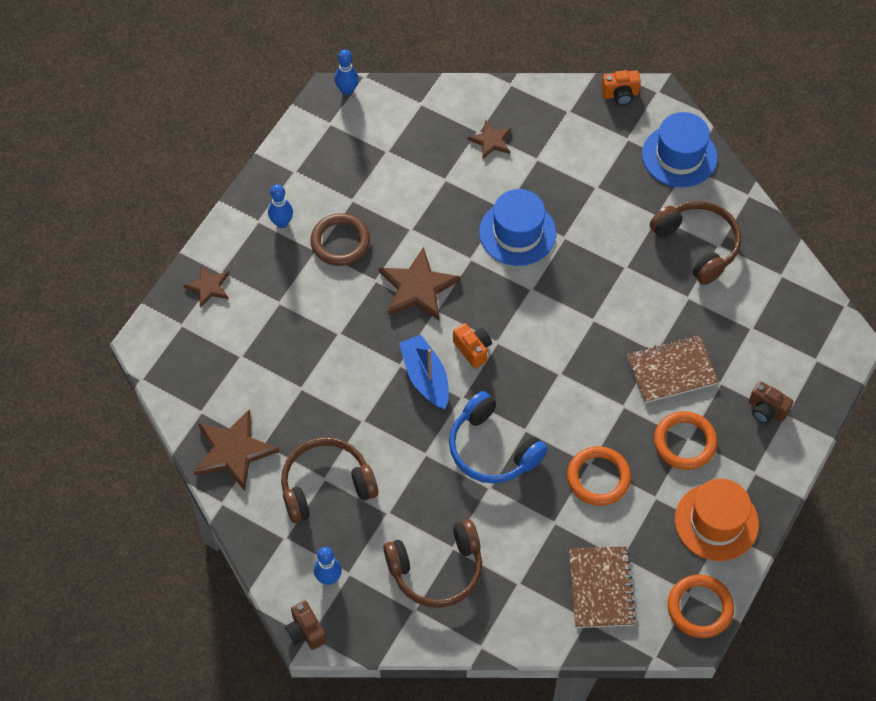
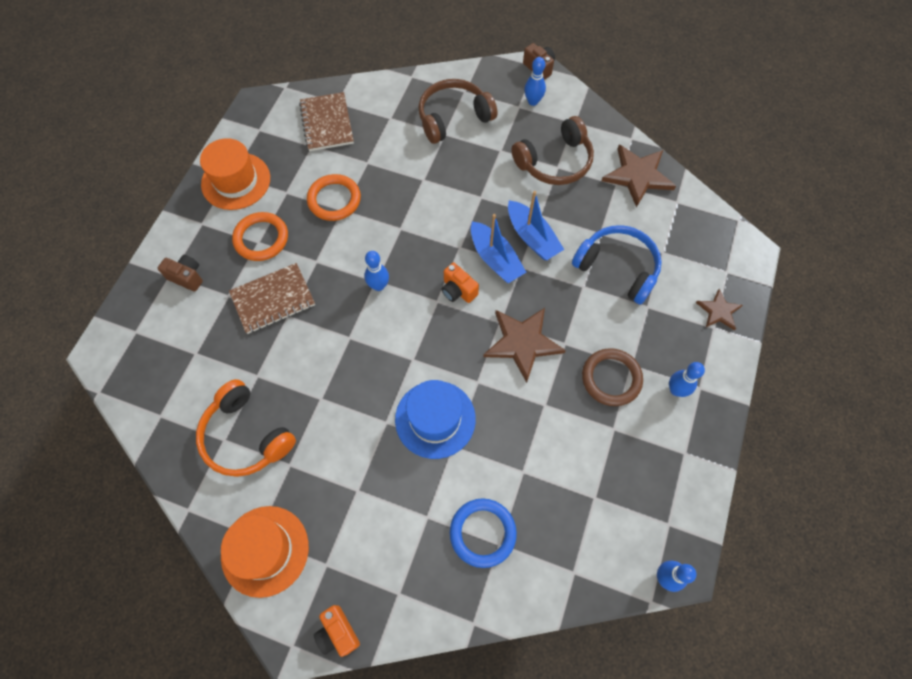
camera: 170 degrees right, 5 degrees up
blue headphones [449,391,548,483] -> blue headphones moved to [572,225,662,304]
brown star [467,120,511,159] -> blue ring [450,498,517,568]
orange camera [601,70,641,105] -> orange camera turned 105 degrees counterclockwise [314,605,360,657]
blue hat [642,112,717,188] -> orange hat [221,506,309,598]
brown headphones [650,201,741,285] -> orange headphones [196,379,296,477]
orange ring [668,575,734,638] -> none
none -> blue bowling pin [364,251,389,291]
none -> blue boat [508,191,564,260]

